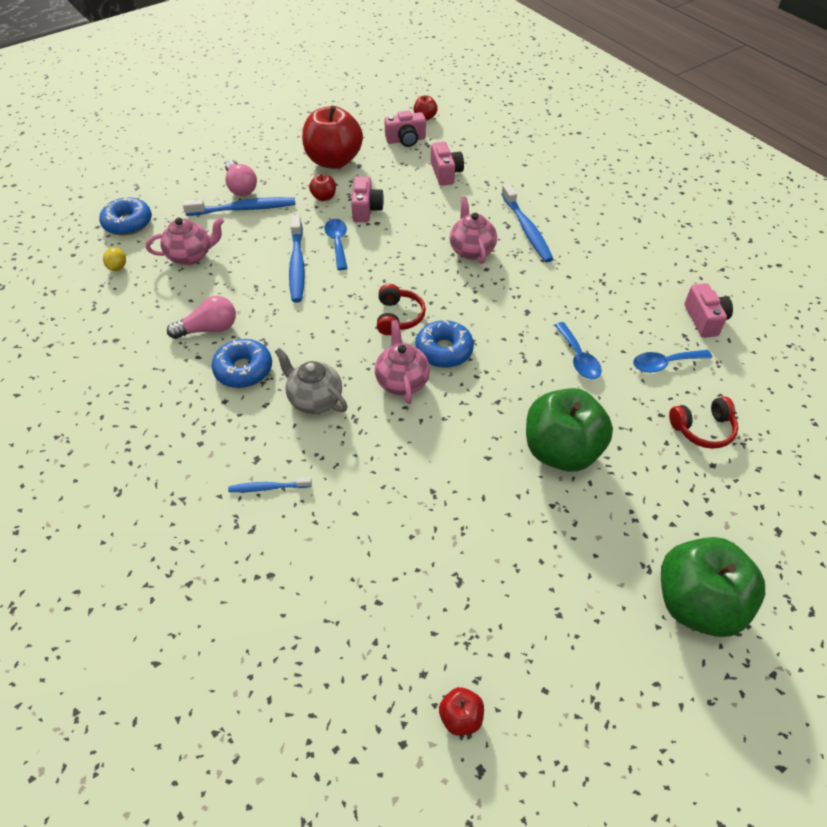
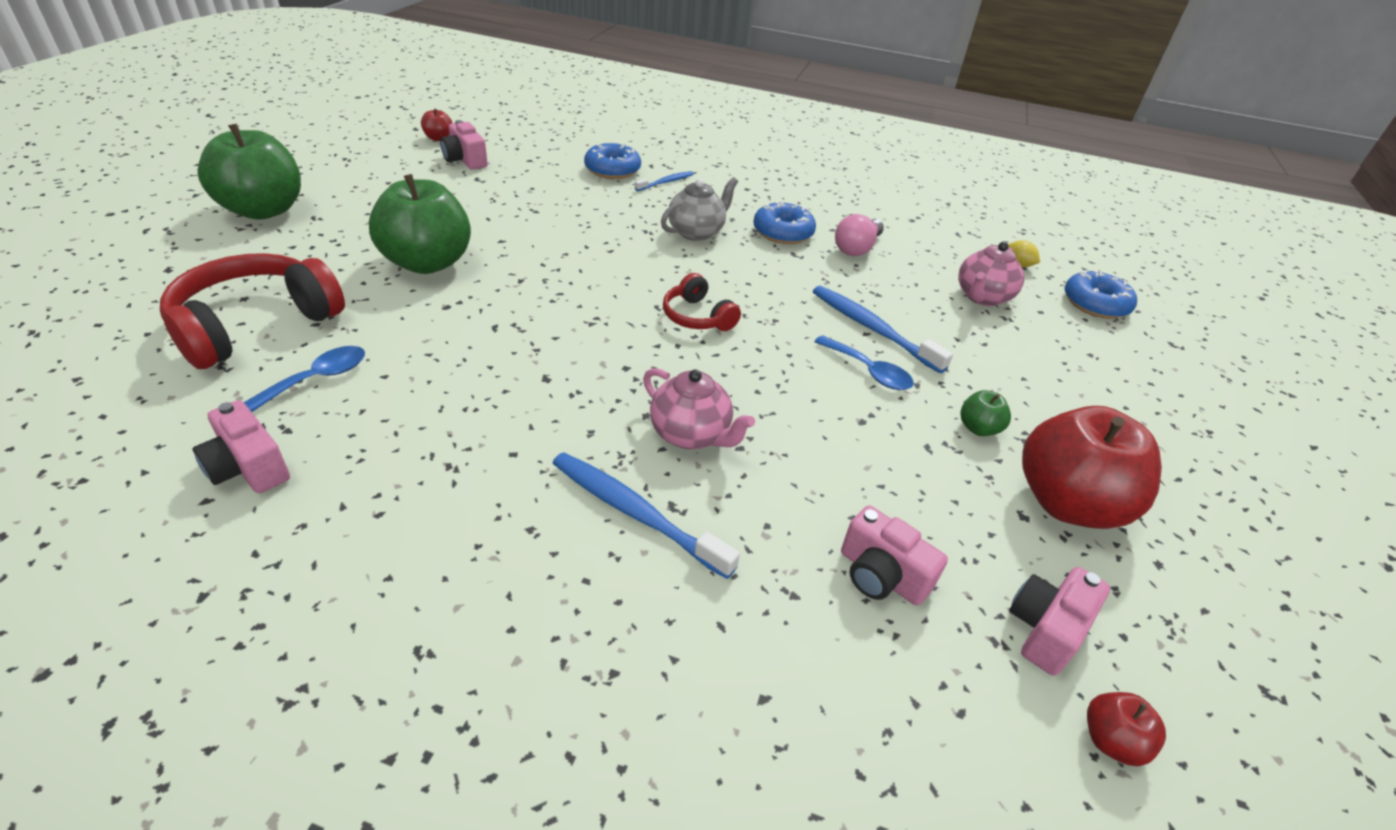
camera: 140 degrees right, 10 degrees down
blue toothbrush [183,197,296,216] -> none
pink light bulb [225,160,257,196] -> none
grey teapot [275,348,347,414] -> grey teapot turned 45 degrees counterclockwise [661,177,738,241]
red apple [309,174,336,201] -> green apple [961,390,1011,436]
pink camera [351,176,384,222] -> pink camera moved to [440,120,488,170]
pink teapot [375,320,430,404] -> none
blue donut [416,320,474,368] -> blue donut moved to [584,143,641,179]
blue spoon [555,322,602,379] -> none
red headphones [669,397,738,449] -> red headphones [160,253,345,369], size x1.86

